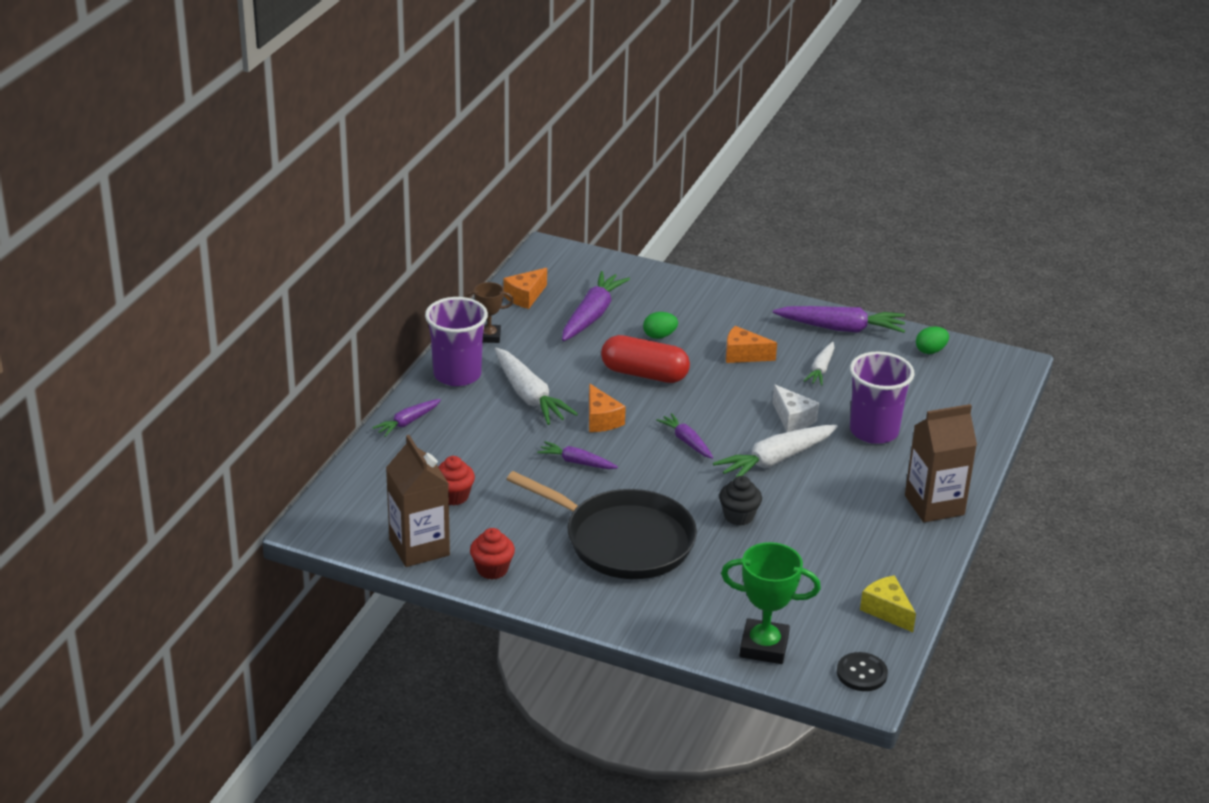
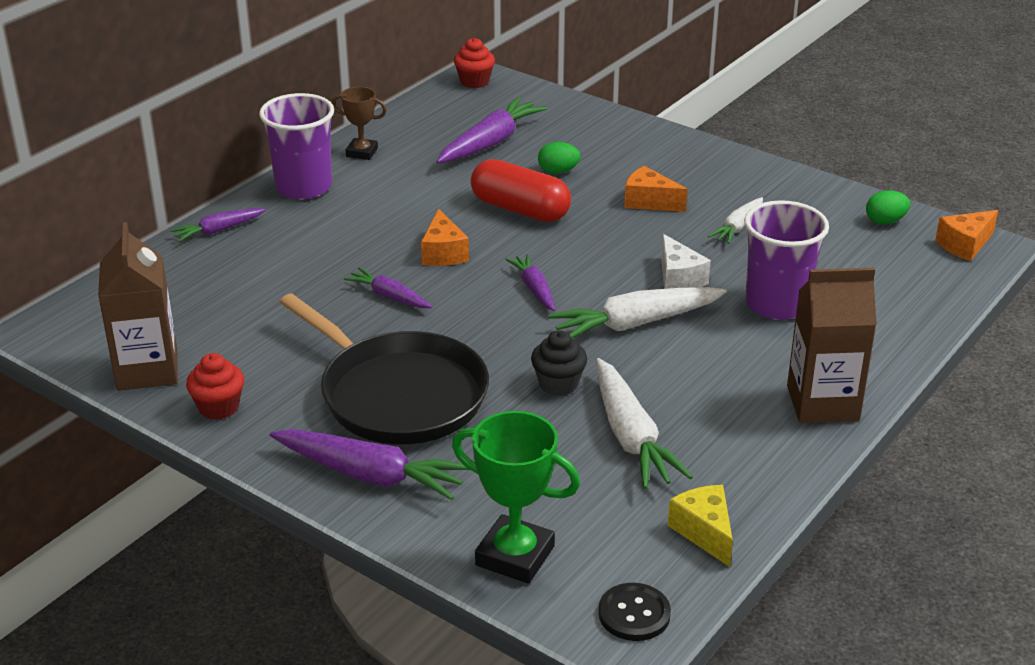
camera: 15 degrees right, 0 degrees up
red cupcake [438,456,475,505] -> red cupcake moved to [454,38,495,88]
white carrot [495,348,578,425] -> white carrot moved to [596,358,693,489]
orange cheese [503,268,547,309] -> orange cheese moved to [935,210,998,261]
purple carrot [773,306,905,333] -> purple carrot moved to [270,429,470,500]

